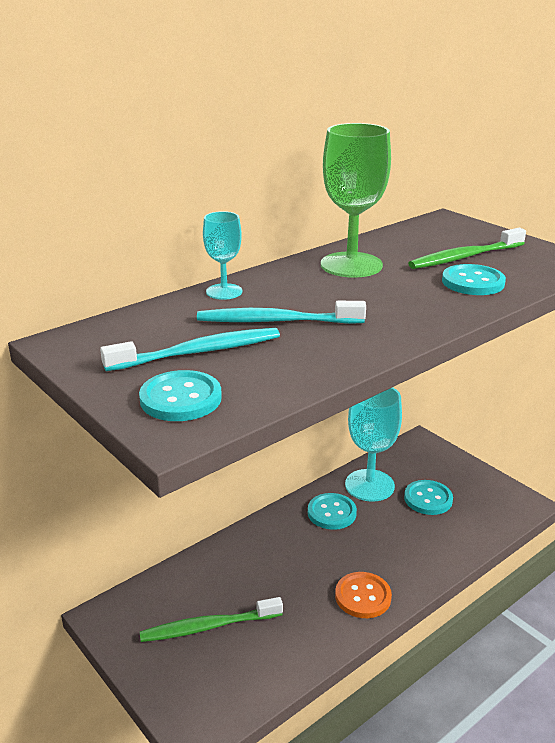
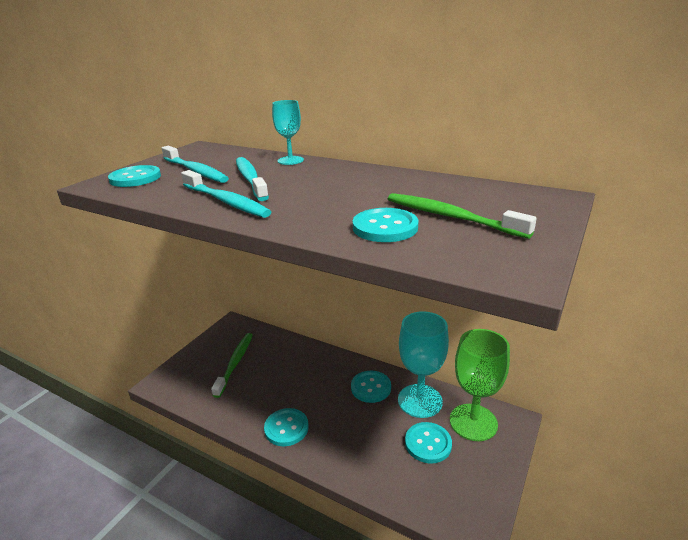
camera: 70 degrees right, 0 degrees up
green toothbrush [140,597,283,642] -> green toothbrush turned 45 degrees clockwise [211,333,253,398]
green goblet [321,123,391,278] -> green goblet moved to [450,329,510,441]
orange button [335,572,392,618] -> turquoise button [264,408,309,446]
none -> turquoise toothbrush [181,170,271,218]

